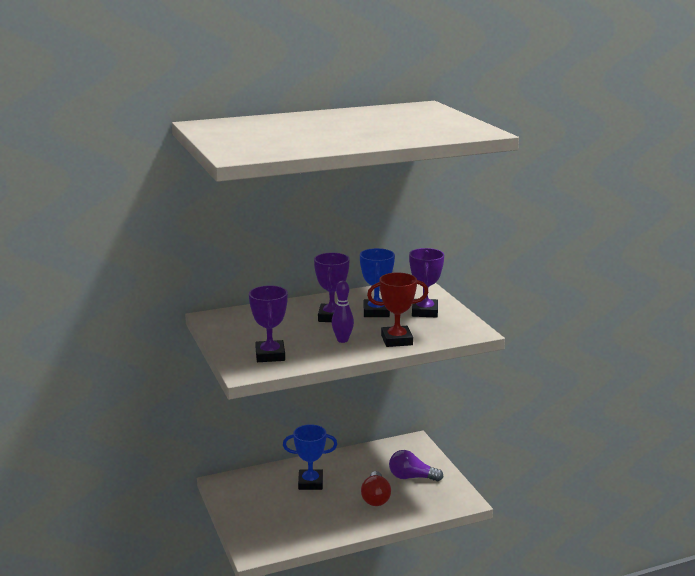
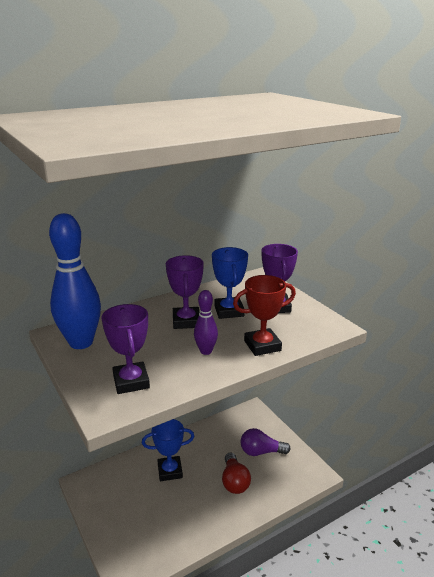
camera: 10 degrees left, 5 degrees up
none -> blue bowling pin [49,213,101,349]

